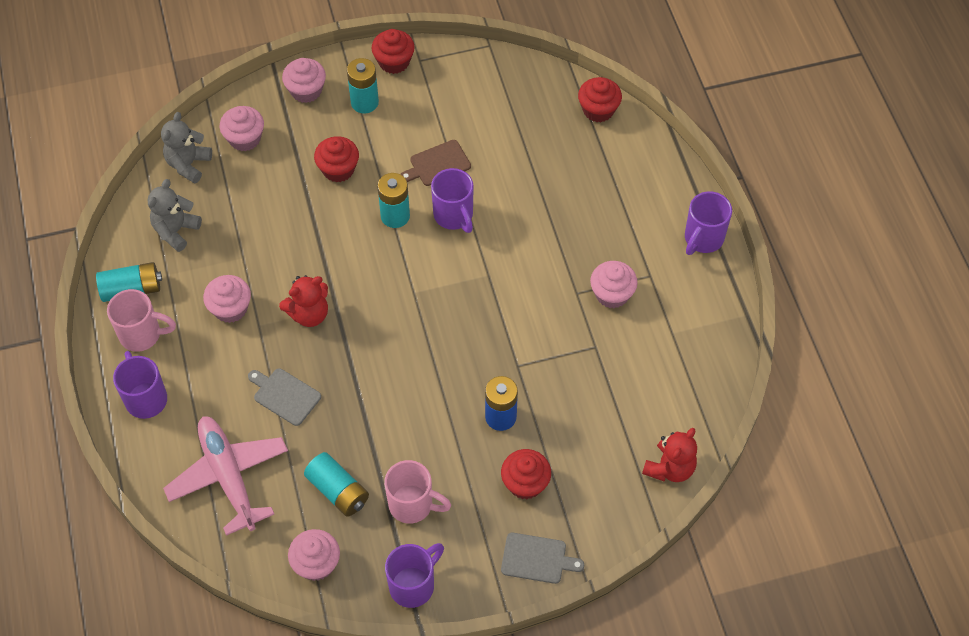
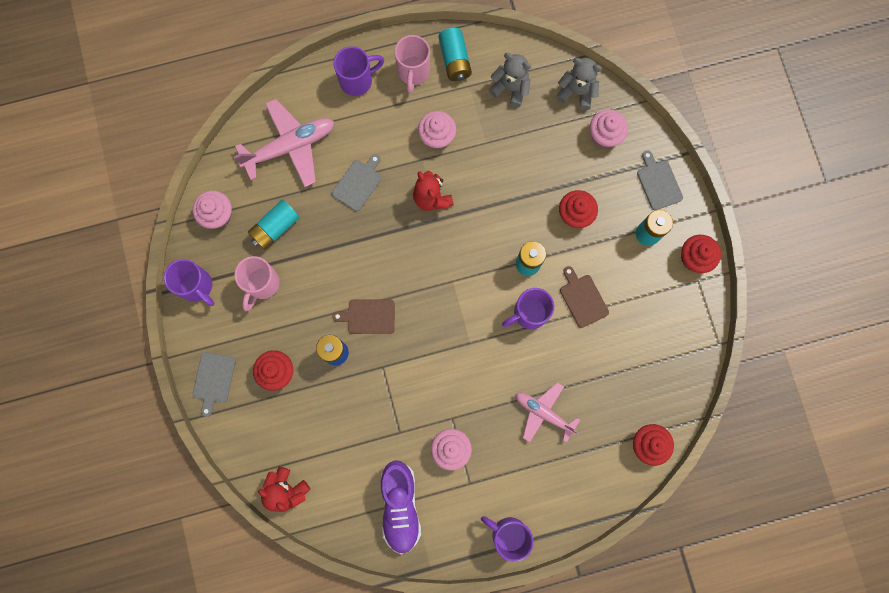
camera: 90 degrees right, 20 degrees up
pink cupcake [282,58,326,103] -> grey cutting board [637,150,683,210]
none -> brown cutting board [332,299,395,334]
none -> purple shoe [381,460,421,554]
none -> pink plane [516,382,580,443]

